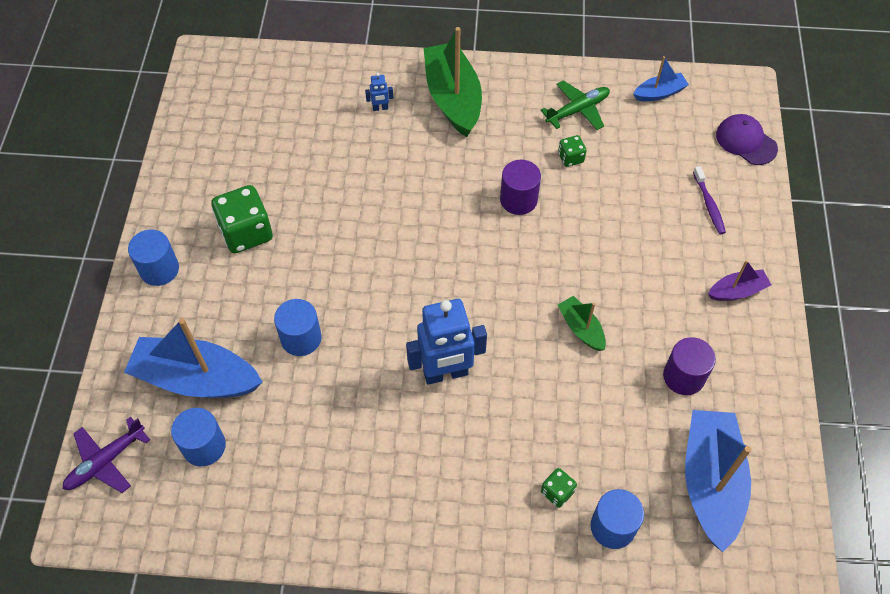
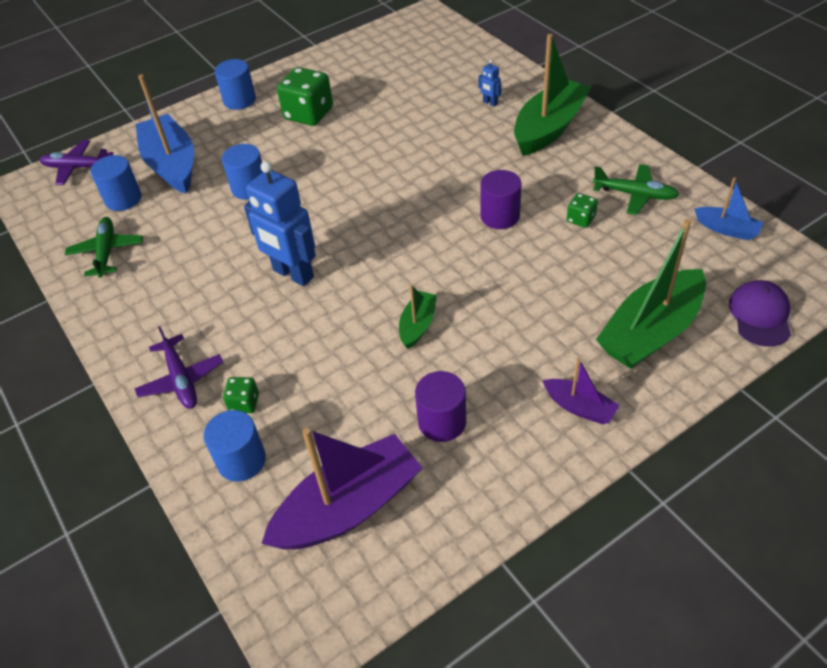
camera: 55 degrees right, 10 degrees down
blue boat [685,410,751,552] -> purple boat [261,428,423,549]
purple toothbrush [693,166,726,234] -> green boat [596,219,706,369]
none -> green plane [65,217,143,278]
none -> purple plane [134,326,223,409]

